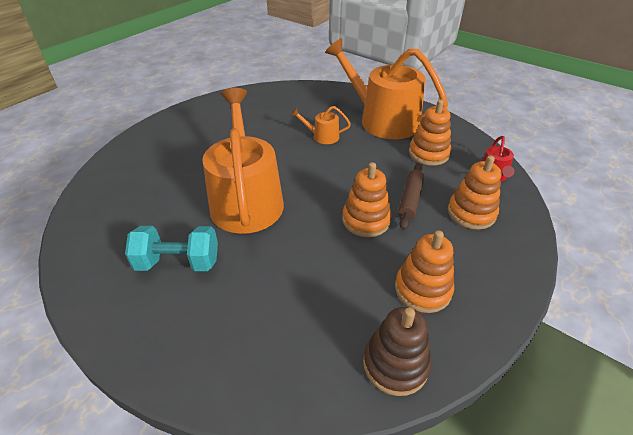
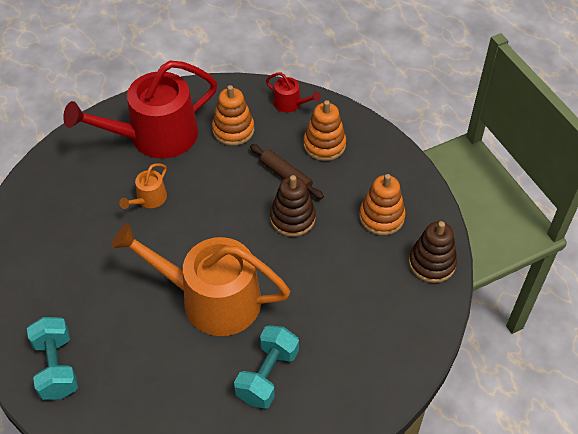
camera: 65 degrees left, 10 degrees up
orange watering can [325,38,448,139] -> red watering can [63,60,217,159]
orange stacking toy [342,162,392,237] -> brown stacking toy [270,175,316,237]
none -> turquoise dumbbell [27,317,78,400]

